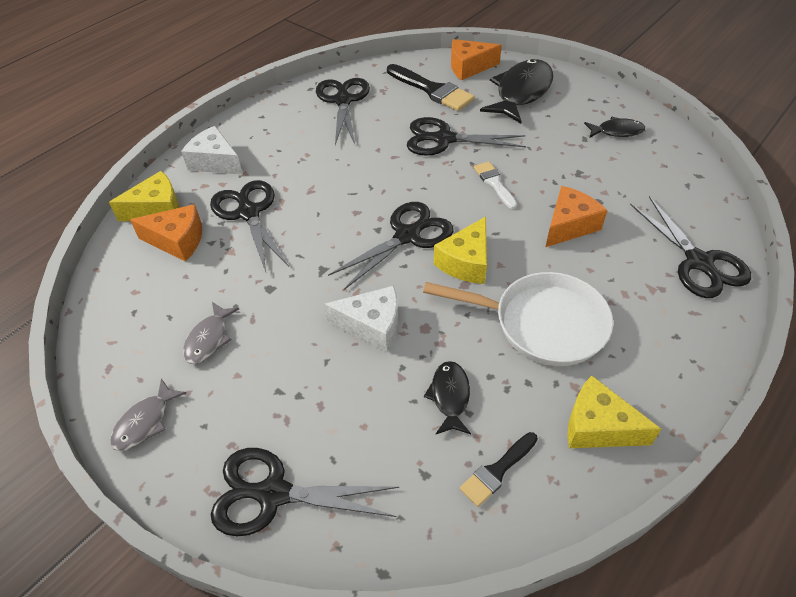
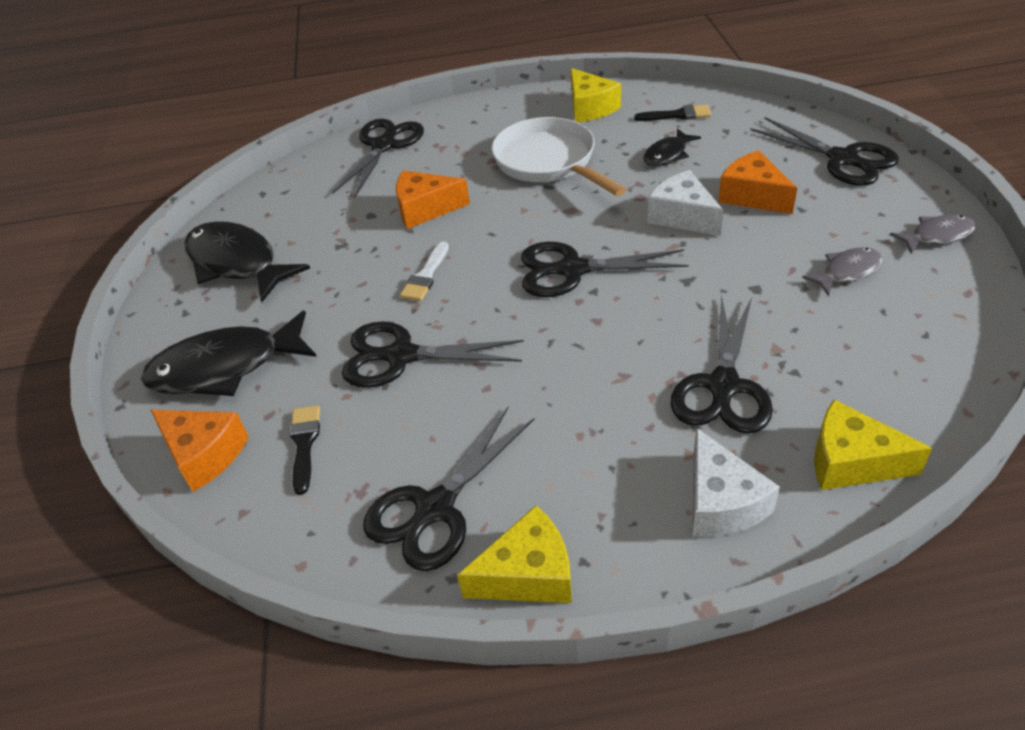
camera: 135 degrees left, 5 degrees down
orange cheese [130,204,202,262] -> orange cheese moved to [718,150,797,214]
black brush [387,64,475,111] -> black brush [289,405,320,495], size x0.58
black scissors [407,117,526,156] -> black scissors turned 135 degrees clockwise [342,322,524,388]
yellow cheese [434,217,487,284] -> yellow cheese moved to [457,505,572,603]
black fish [584,117,645,138] -> black fish [184,221,310,302], size x1.92

